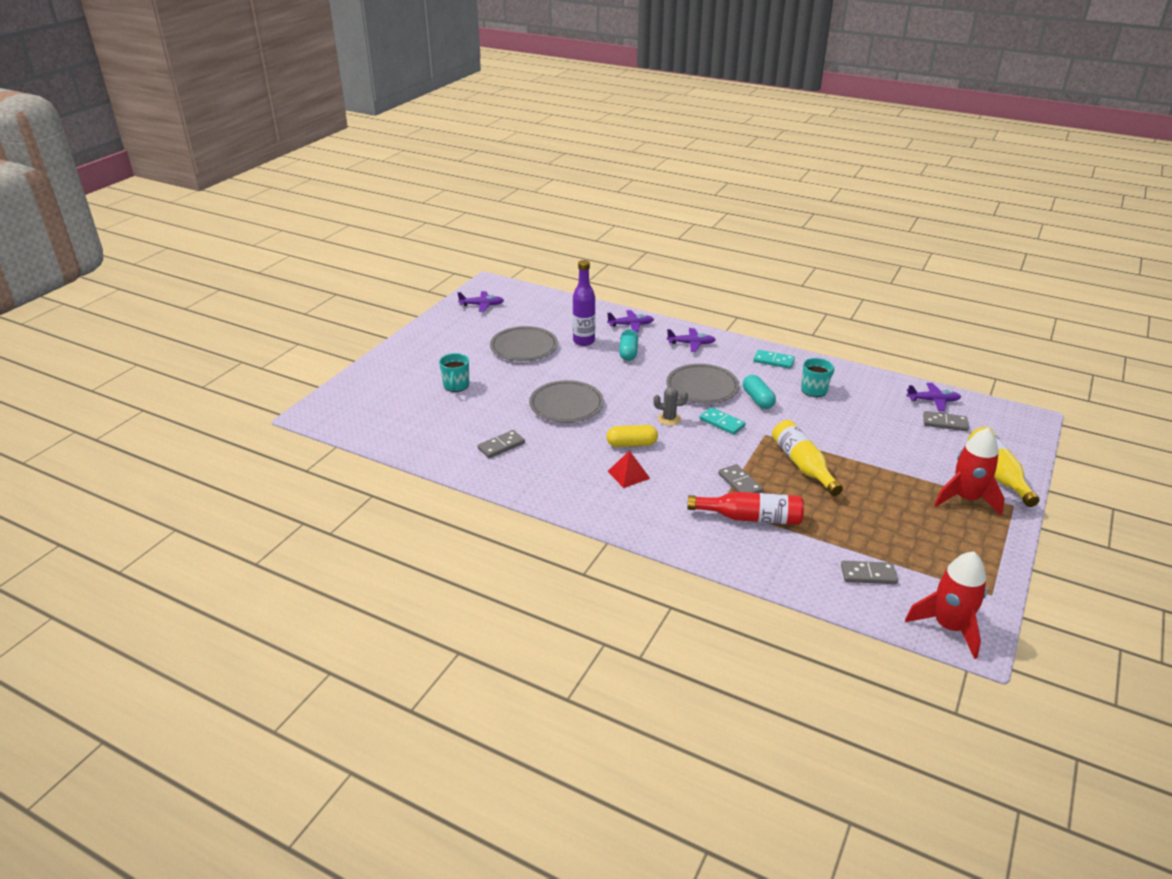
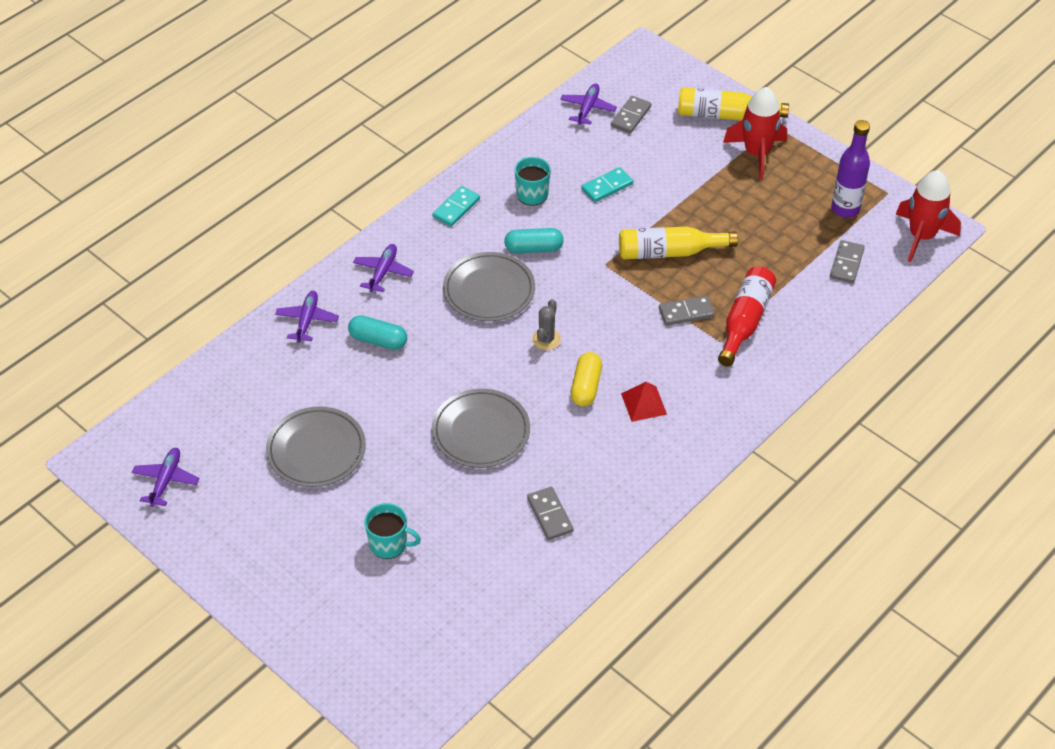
camera: 75 degrees left, 15 degrees up
purple bottle [573,260,595,346] -> purple bottle moved to [831,120,870,218]
turquoise domino [700,407,745,435] -> turquoise domino moved to [581,167,633,202]

